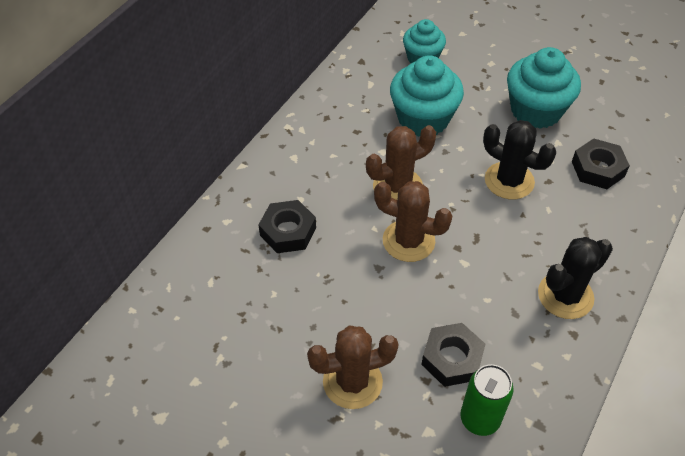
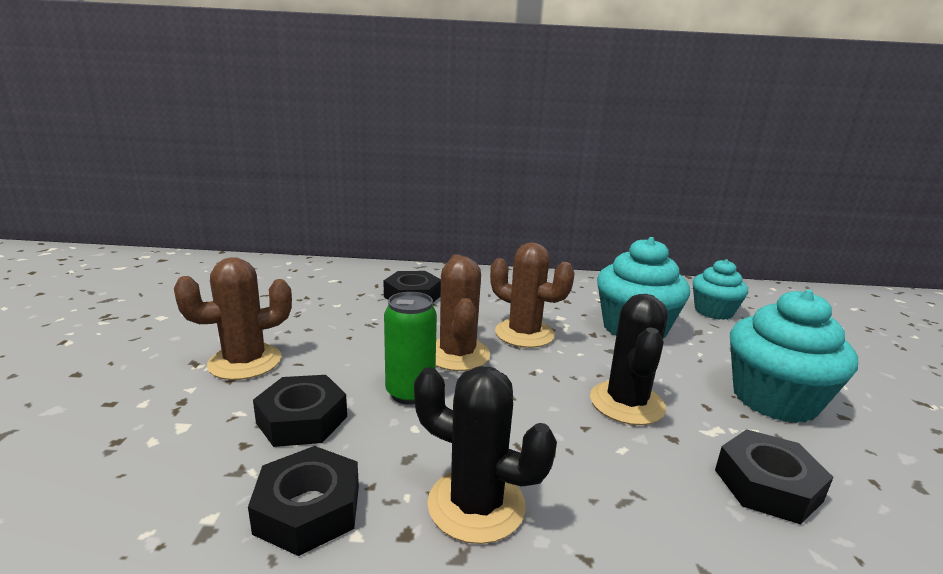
camera: 60 degrees right, 30 degrees down
brown cactus [307,325,399,409] -> brown cactus turned 75 degrees counterclockwise [174,257,292,380]
green can [460,364,513,436] -> green can moved to [384,292,437,405]
none -> black nut [248,446,359,556]

